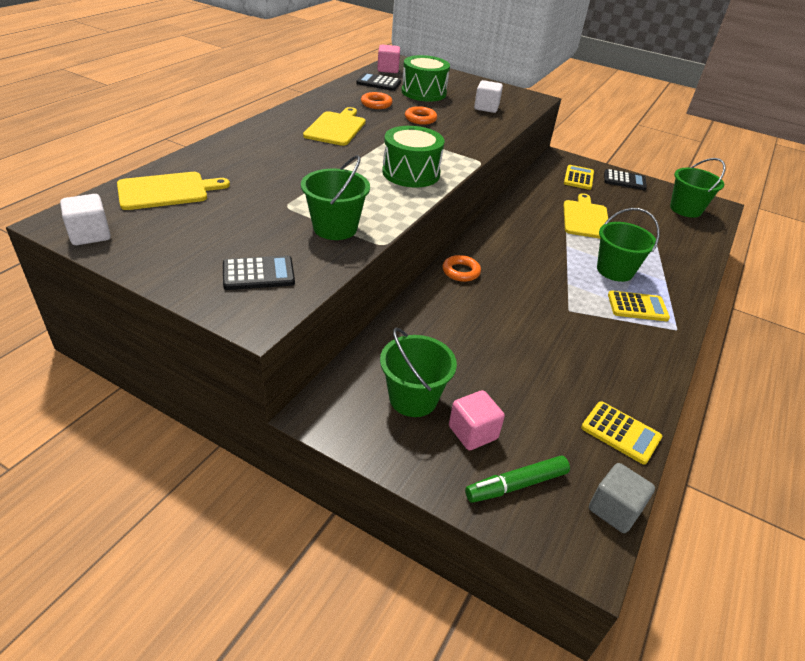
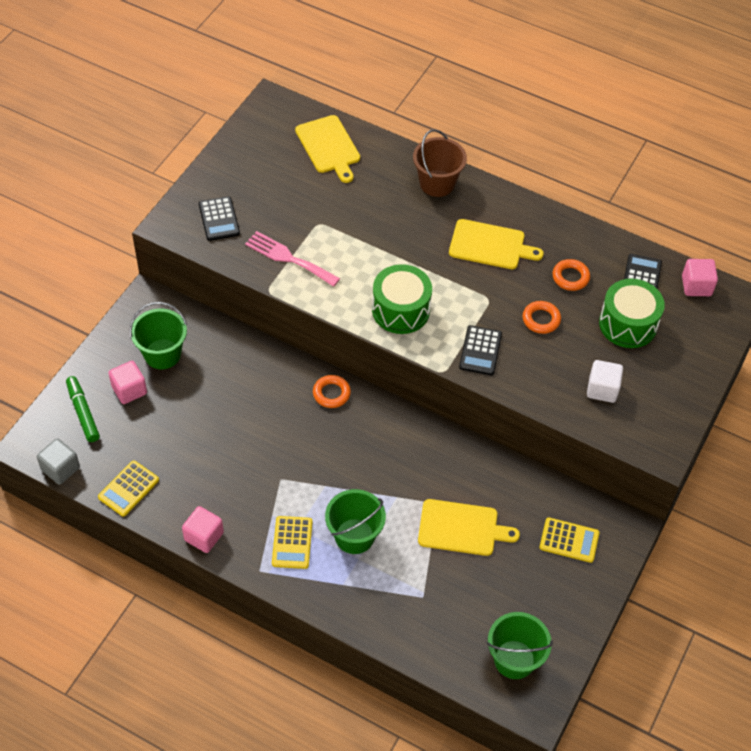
camera: 90 degrees right, 15 degrees up
white cube [60,194,111,245] -> none
green bucket [301,155,370,240] -> pink fork [245,231,340,287]
black calculator [604,169,647,190] -> black calculator moved to [459,325,502,375]
none -> pink cube [182,506,224,553]
none -> brown bucket [413,129,467,197]

